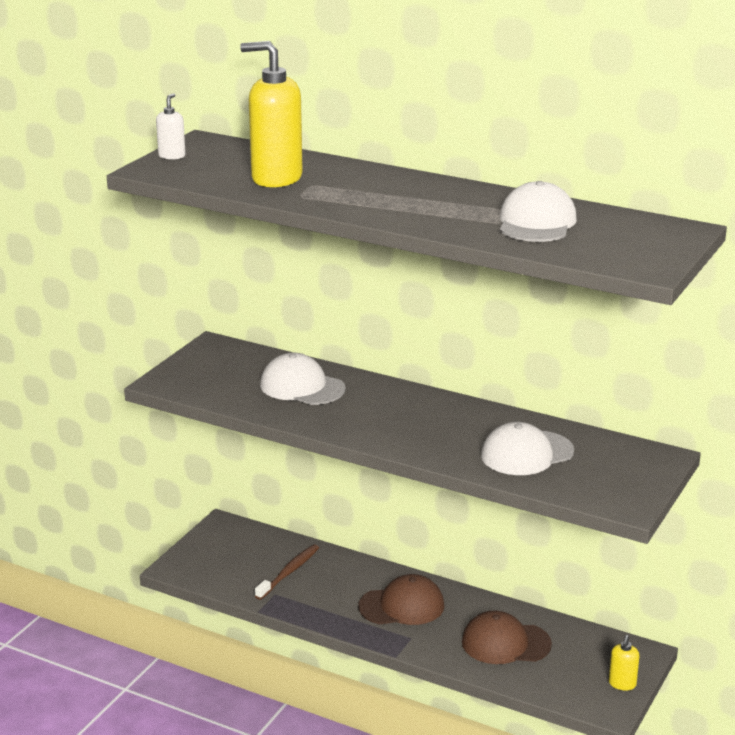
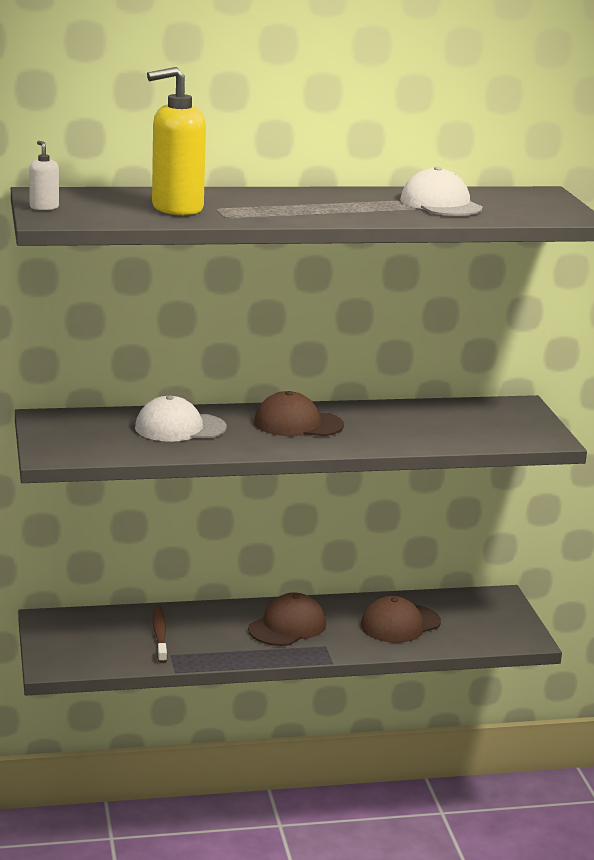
camera: 40 degrees left, 5 degrees down
white cap [481,422,574,475] -> none
yellow soap dispenser [609,635,639,690] -> none
none -> brown cap [254,391,344,436]

